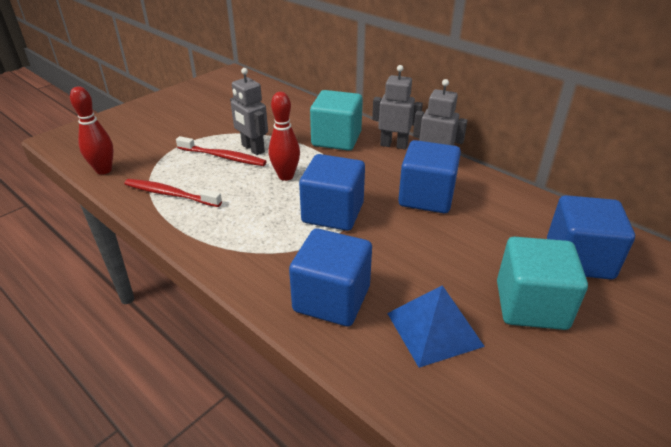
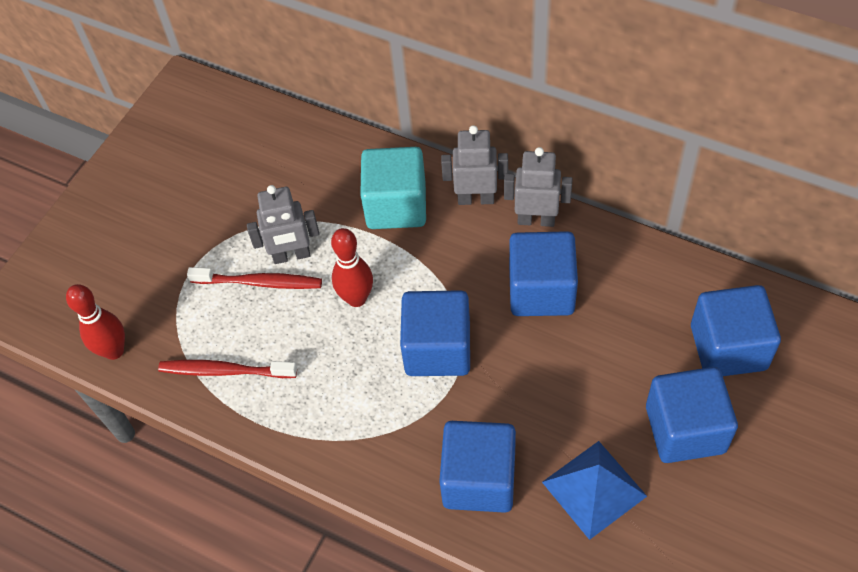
camera: 10 degrees left, 20 degrees up
grey robot [230,68,268,155] -> grey robot turned 45 degrees counterclockwise [247,185,319,264]
turquoise cube [497,237,588,330] -> blue cube [646,367,738,463]

